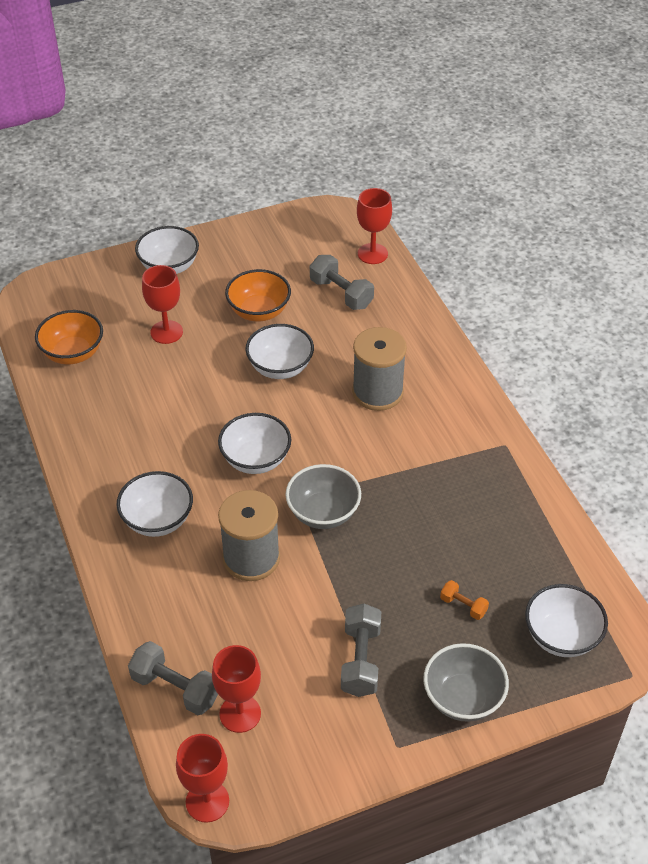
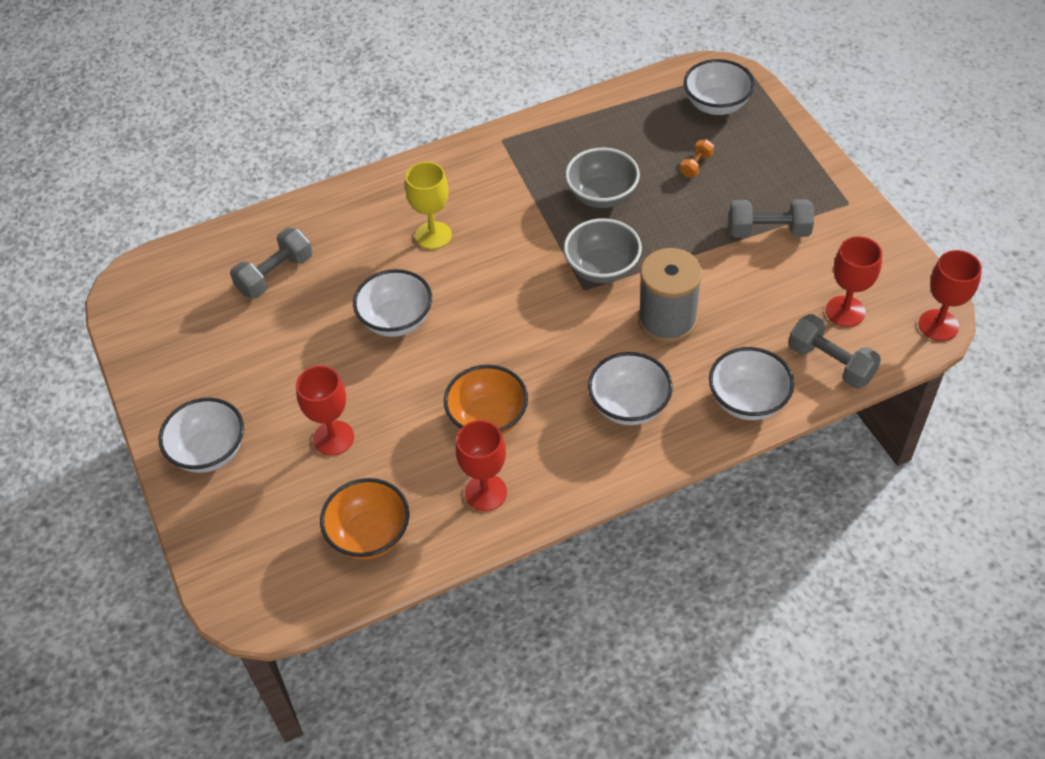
camera: 90 degrees left, 5 degrees up
grey dumbbell [128,641,218,715] -> grey dumbbell turned 75 degrees counterclockwise [788,314,881,389]
white bowl [218,413,291,474] -> white bowl moved to [709,347,794,420]
orange bowl [225,269,291,321] -> orange bowl moved to [444,365,528,435]
grey spool [352,327,407,411] -> yellow goblet [405,162,452,249]
red goblet [357,188,392,264] -> red goblet moved to [456,420,507,511]
grey bowl [423,643,509,722] -> grey bowl moved to [565,148,640,208]

